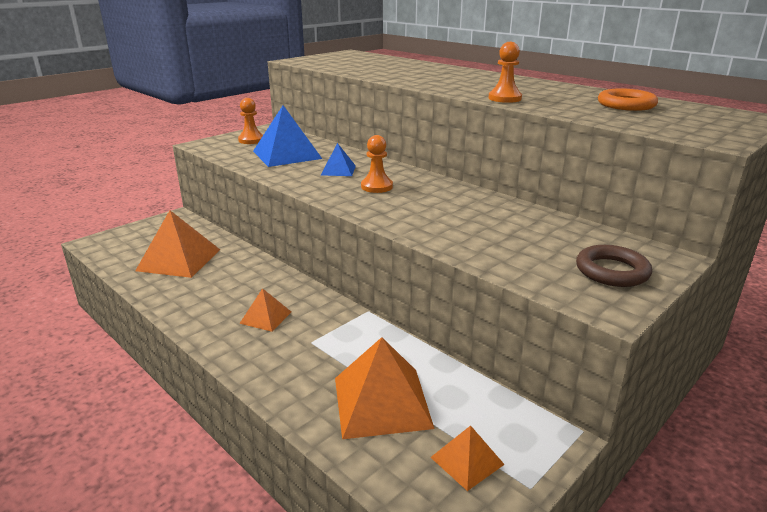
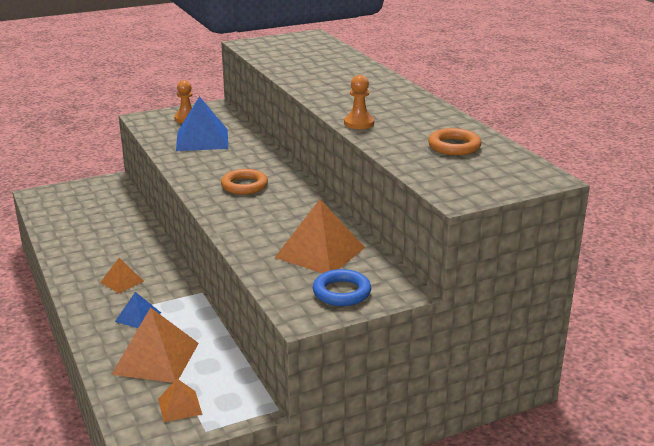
camera: 20 degrees right, 0 degrees up
orange pyramid [135,210,220,278] -> orange pyramid moved to [274,199,365,273]
blue pyramid [321,143,356,176] -> blue pyramid moved to [115,292,161,328]
orange pawn [361,135,393,193] -> orange ring [221,169,268,195]
brown ring [576,245,652,287] -> blue ring [313,269,371,306]

